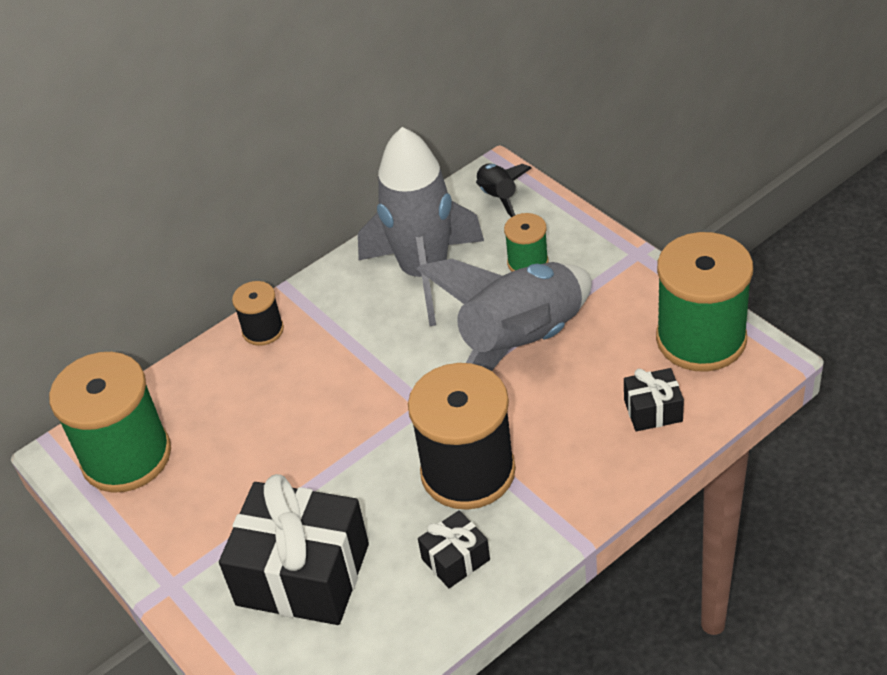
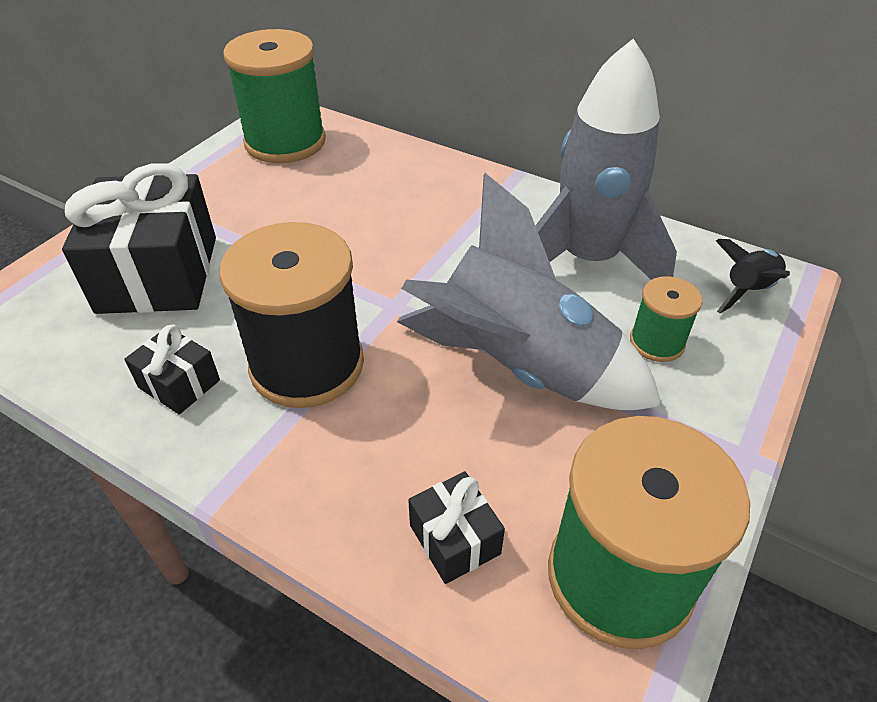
camera: 65 degrees right, 0 degrees up
black spool [232,281,284,346] -> none

